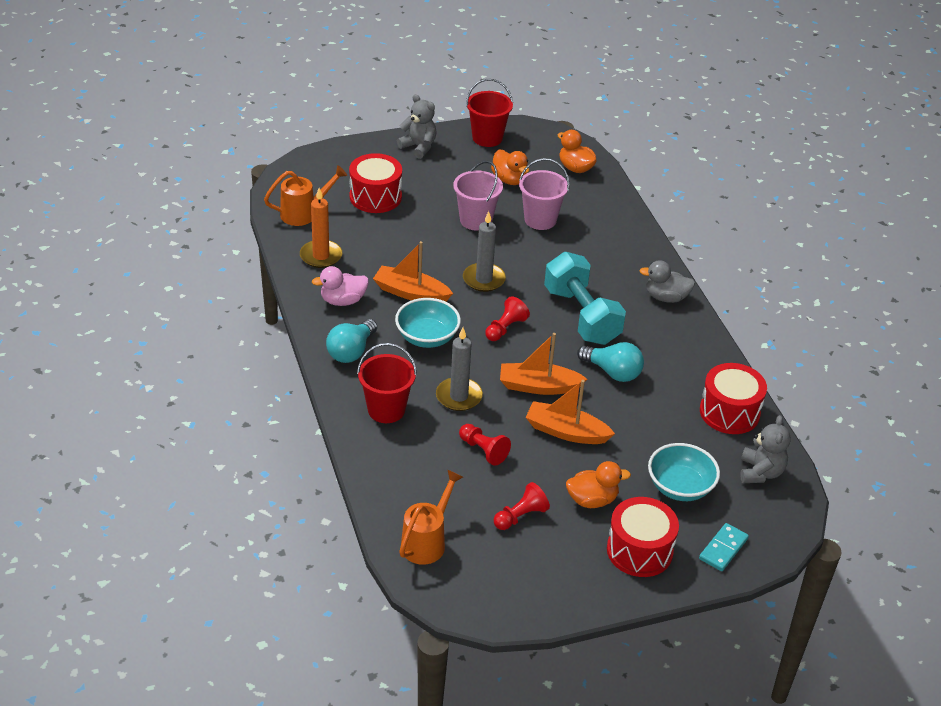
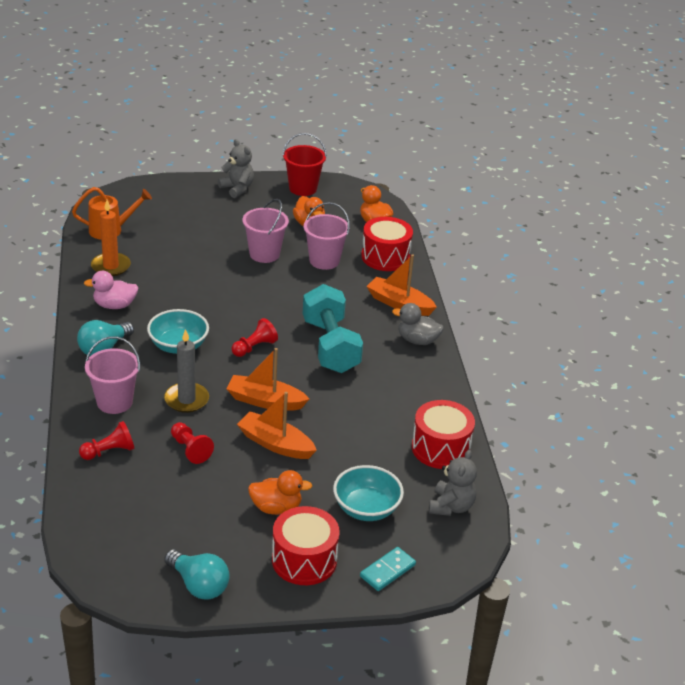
camera: 10 degrees right, 5 degrees down
red drum [349,153,402,213] -> red drum moved to [361,217,413,271]
red bucket [357,343,417,423] -> pink bucket [85,336,140,414]
orange boat [373,241,453,302] -> orange boat moved to [366,254,437,316]
orange watering can [399,470,463,565] -> none
grey candle [463,211,506,292] -> none
red pawn [494,482,550,530] -> red pawn moved to [79,421,134,460]
turquoise light bulb [577,342,644,382] -> turquoise light bulb moved to [164,550,230,600]

